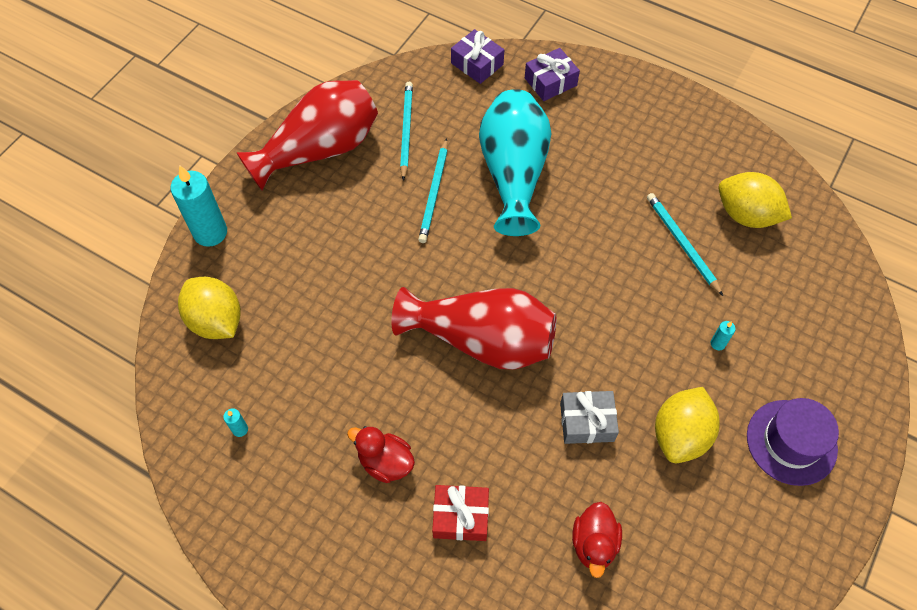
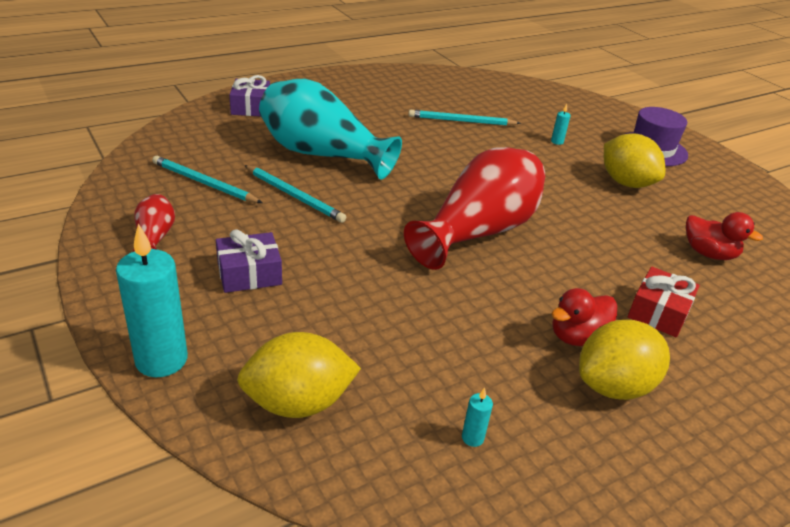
camera: 65 degrees left, 25 degrees down
red vase [236,80,378,191] -> red vase [133,194,175,252], size x0.44
purple gift [451,29,504,84] -> purple gift moved to [216,229,282,293]
grey gift [560,391,619,444] -> none
yellow lemon [719,172,792,228] -> yellow lemon moved to [579,320,670,400]

